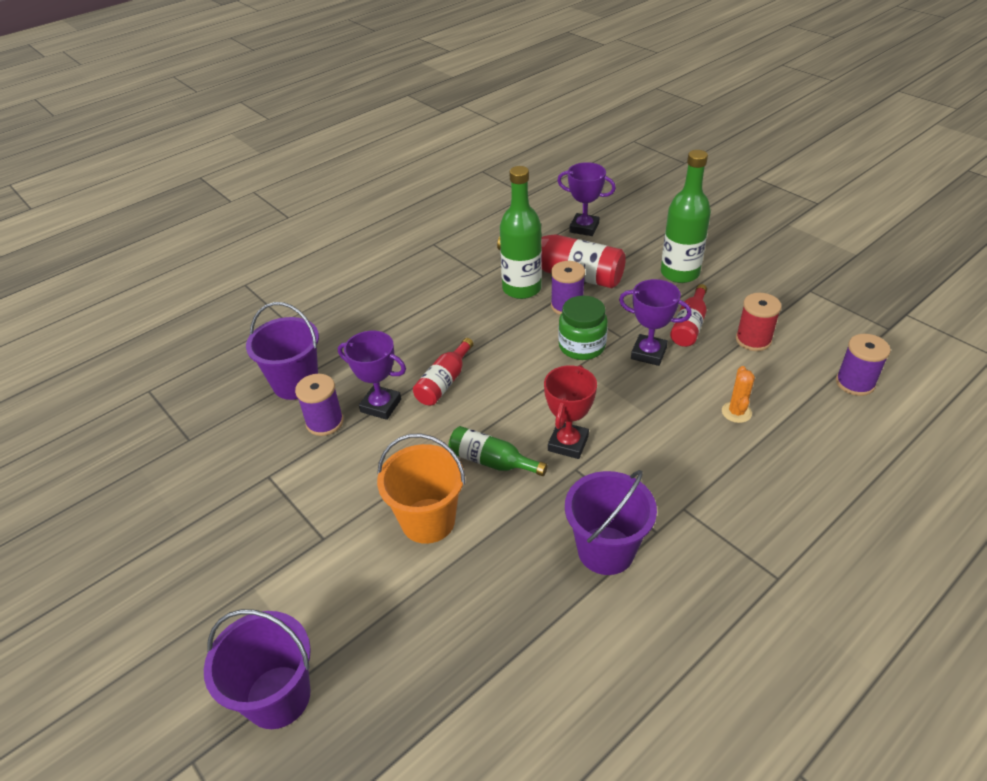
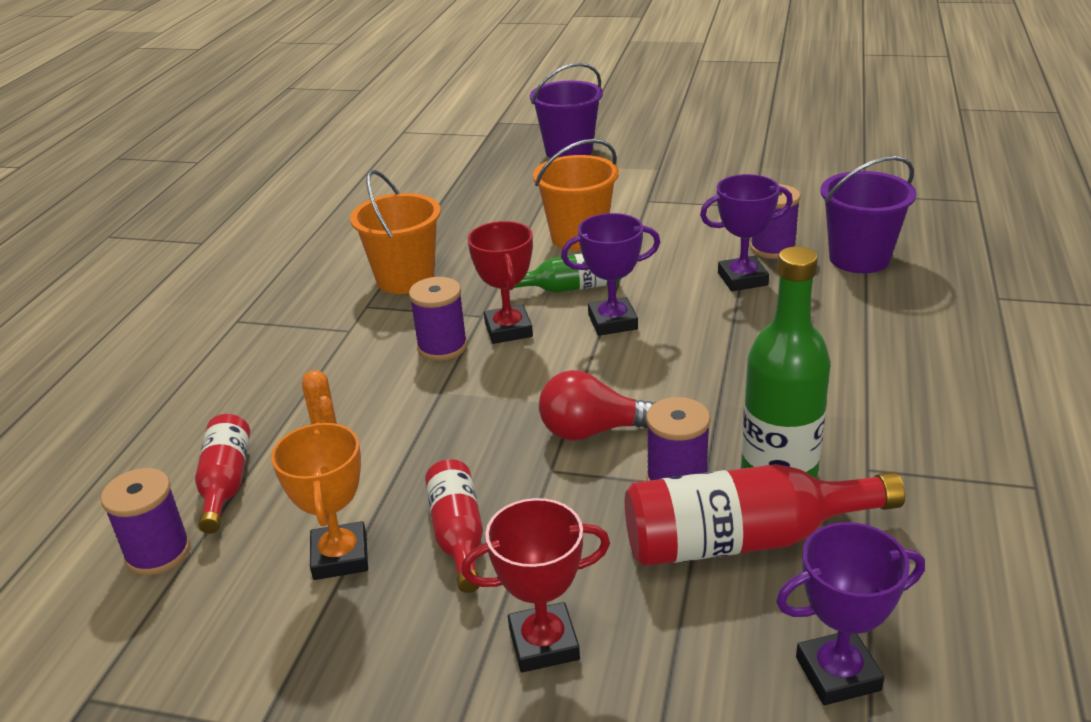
camera: 145 degrees right, 10 degrees down
red bottle [413,338,474,406] -> red bottle moved to [195,414,250,533]
green jar [558,296,608,360] -> red light bulb [539,370,656,441]
purple bucket [565,470,657,575] -> orange bucket [350,170,441,294]
purple trophy [619,279,692,366] -> purple trophy moved to [561,213,660,336]
green bottle [661,150,711,283] -> red trophy [461,498,610,672]
red spool [736,293,782,351] -> orange trophy [271,423,368,580]
none -> purple spool [409,277,468,361]

